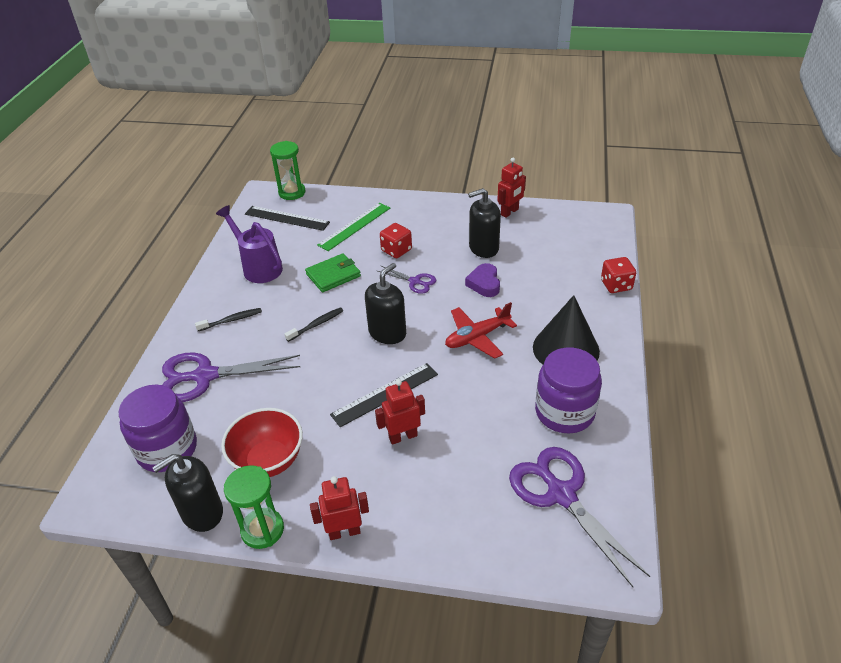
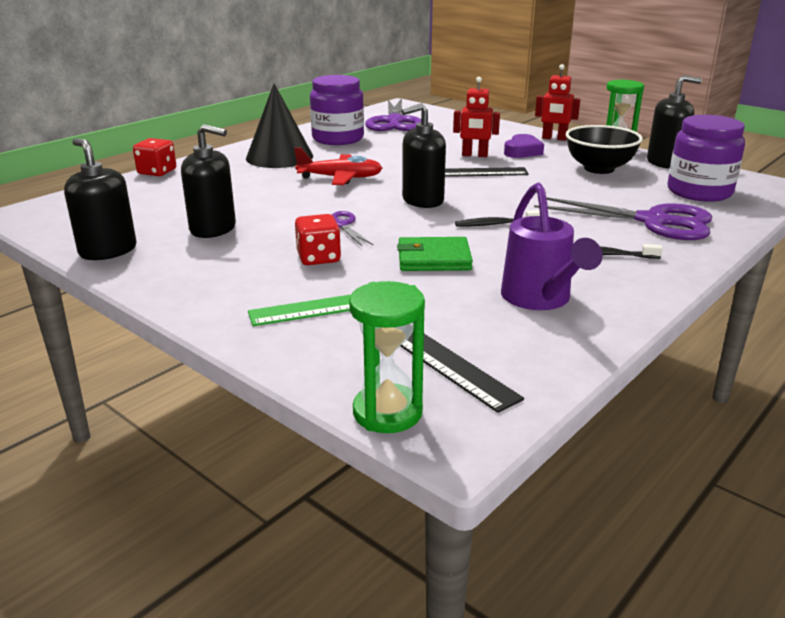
camera: 150 degrees left, 15 degrees down
red bowl [221,408,303,477] -> black bowl [566,125,643,174]
purple heart [465,263,500,297] -> purple heart moved to [504,134,544,158]
red robot [497,158,526,218] -> black soap dispenser [64,138,136,260]

